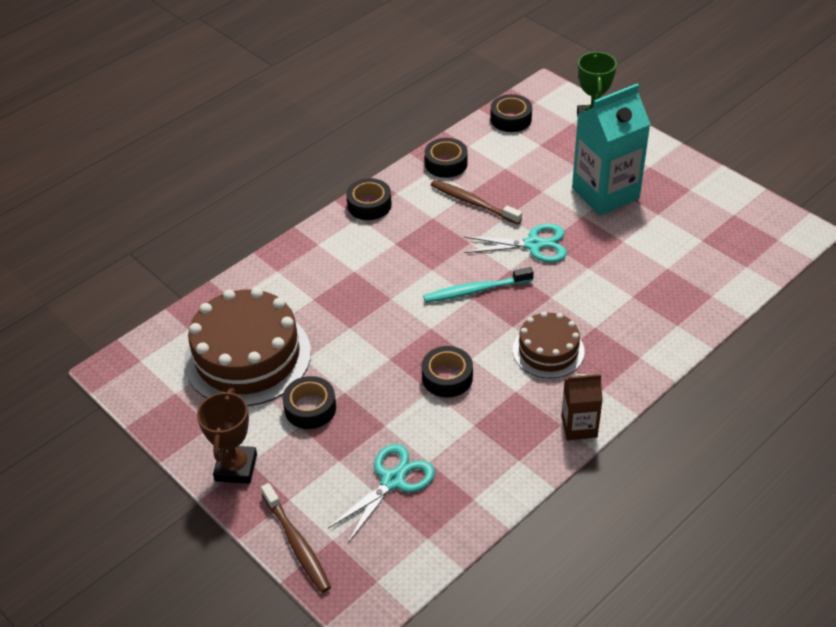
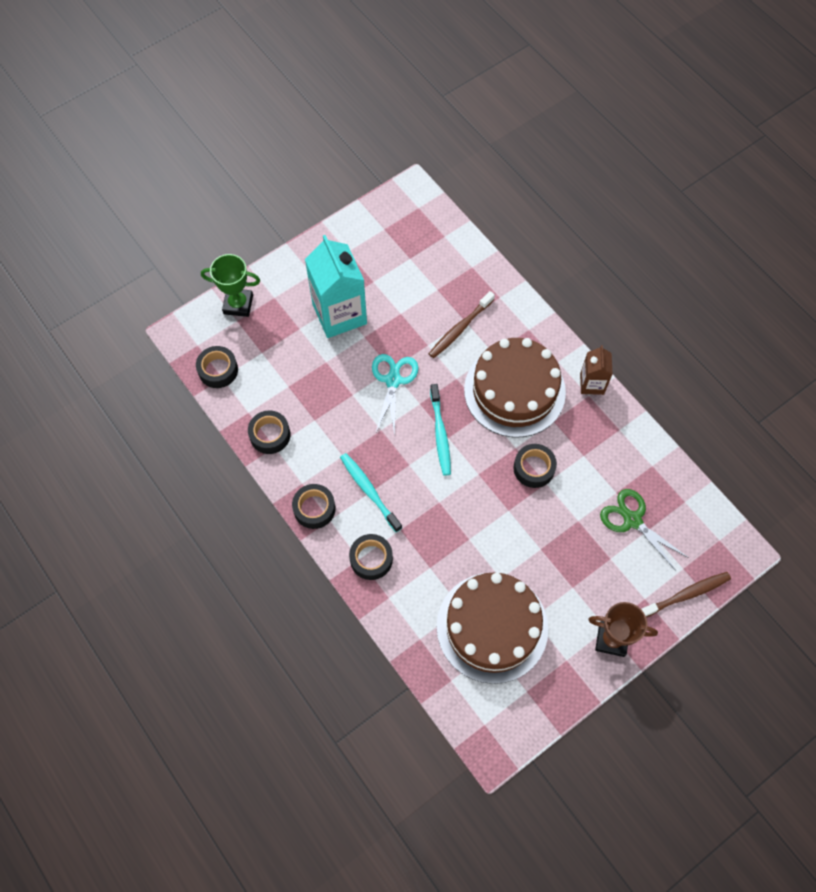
camera: 85 degrees left, 20 degrees up
black tape [282,376,336,429] -> black tape moved to [349,534,393,580]
turquoise scissors [328,444,435,543] -> green scissors [600,489,689,571]
brown toothbrush [431,180,522,225] -> brown toothbrush moved to [429,291,495,358]
brown cake [513,312,585,378] -> brown cake [464,338,566,437], size x1.78
none -> turquoise toothbrush [340,453,402,532]

